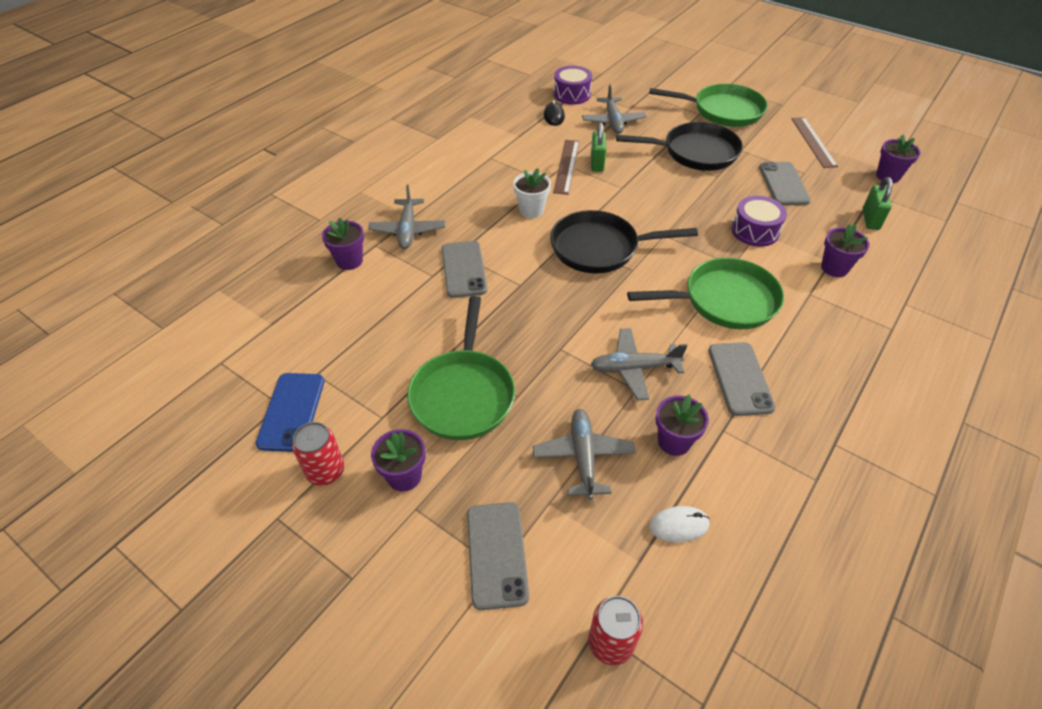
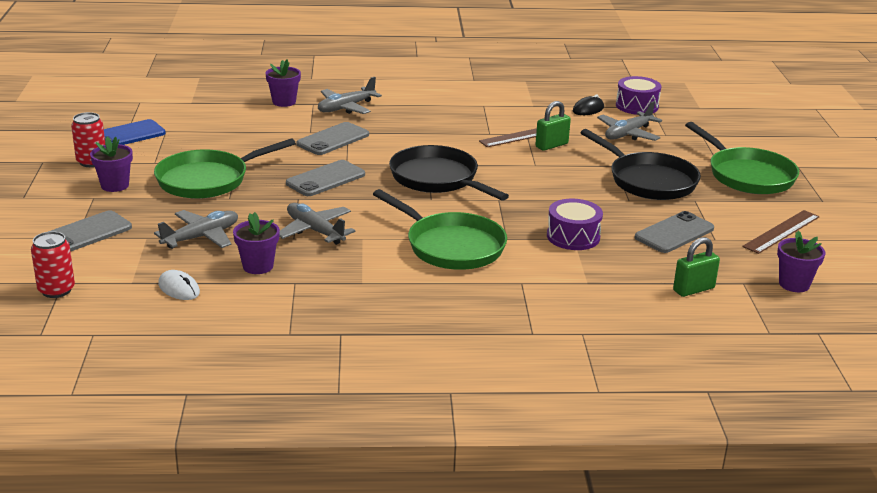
camera: 50 degrees right, 20 degrees down
white flower pot [513,168,551,218] -> none
grey phone [708,342,776,416] -> grey phone moved to [286,160,365,196]
purple flower pot [821,224,870,277] -> none

